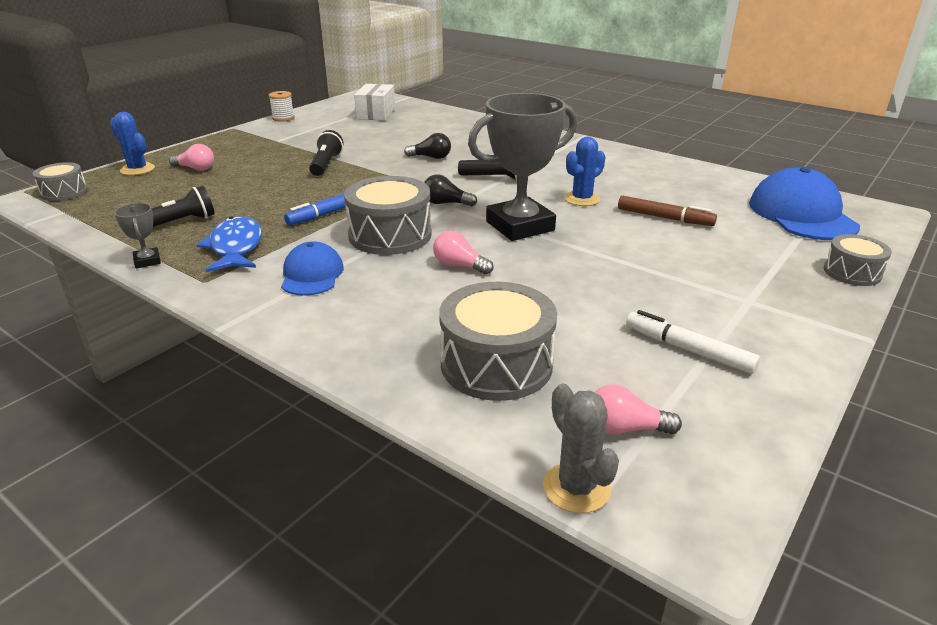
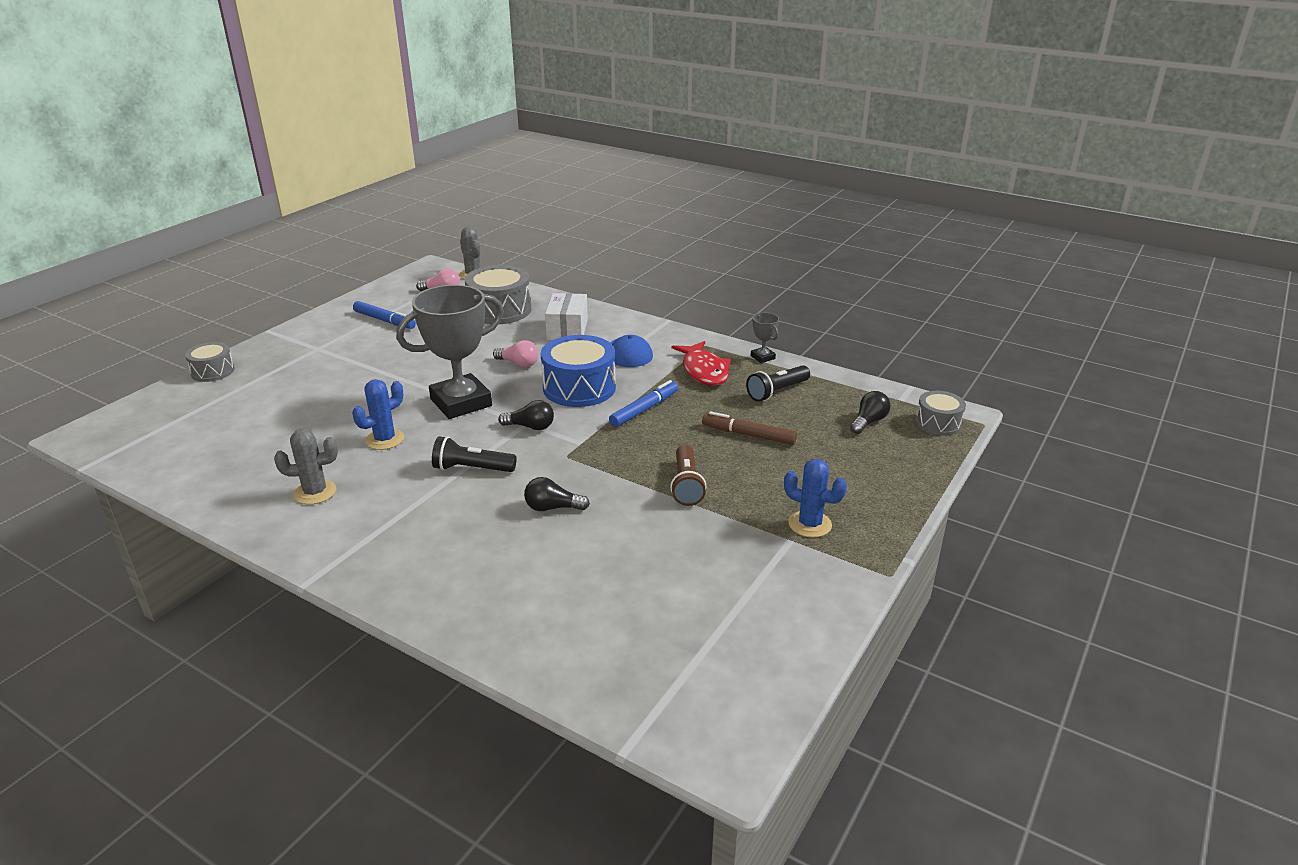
camera: 175 degrees right, 0 degrees up
blue cactus [110,112,155,175] -> blue cactus moved to [784,459,847,538]
pink light bulb [169,144,214,171] -> none
blue fish [197,216,262,272] -> red fish [672,341,731,385]
white spool [269,91,295,122] -> none
black flashlight [309,130,343,176] -> brown flashlight [670,445,706,506]
grey drum [344,176,432,255] -> blue drum [541,335,616,407]
white box [354,84,395,121] -> white box moved to [545,293,588,340]
brown marker [618,196,717,226] -> brown marker moved to [702,411,797,445]
white marker [626,310,760,374] -> blue marker [353,301,416,329]
blue cap [749,167,860,240] -> none
none -> grey cactus [274,429,338,505]
none -> black light bulb [850,391,891,434]

